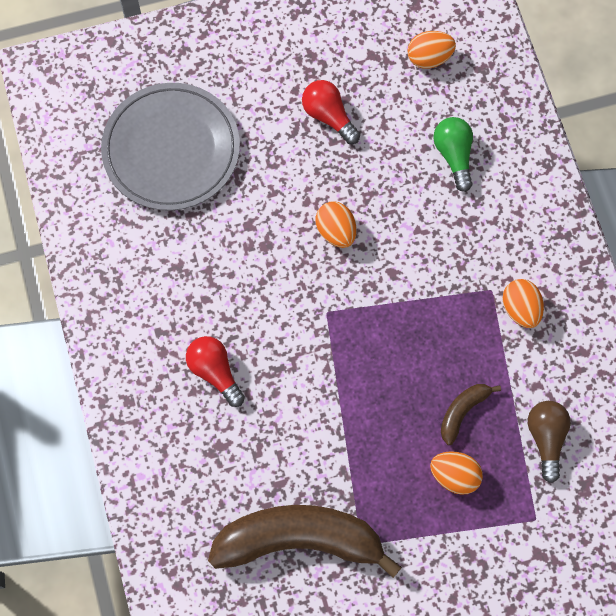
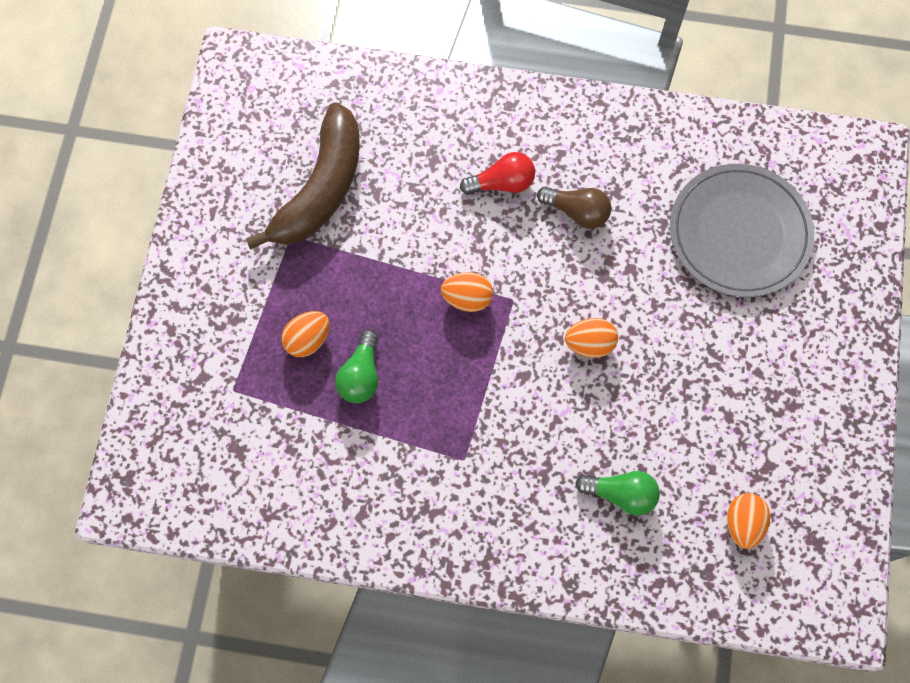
camera: 115 degrees right, 0 degrees up
red light bulb [302,80,360,144] -> none
brown banana [441,384,501,445] -> green light bulb [335,330,378,403]
orange egg [503,279,544,328] -> orange egg moved to [441,272,493,312]
brown light bulb [528,401,571,483] -> brown light bulb moved to [537,187,611,229]

